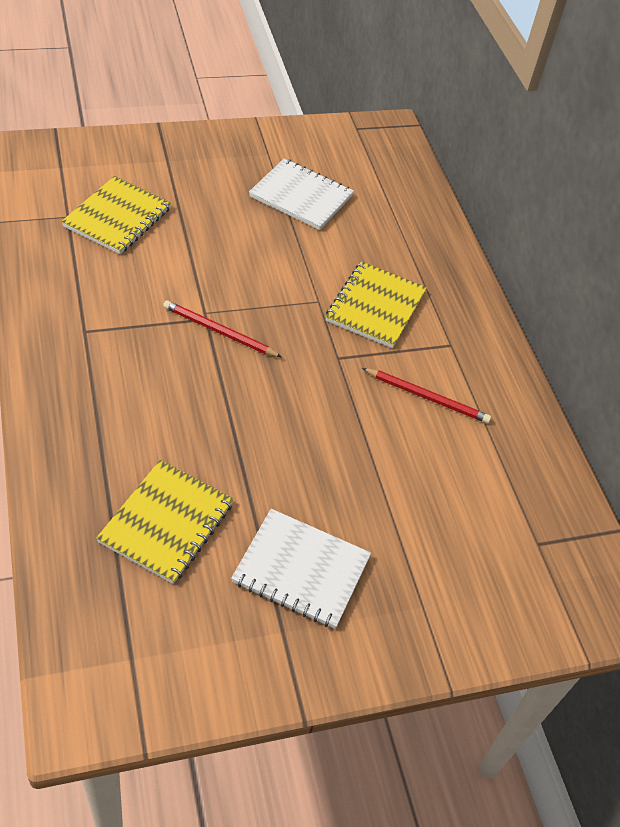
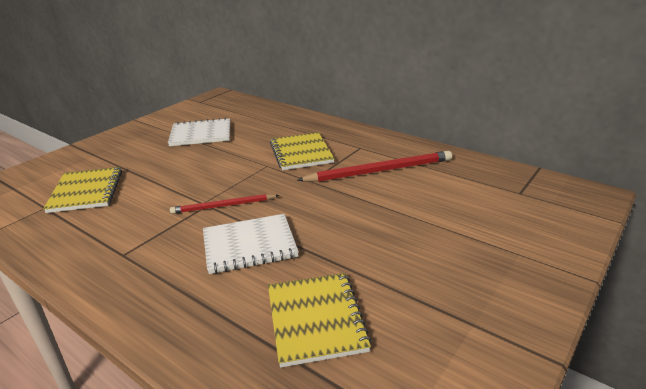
camera: 30 degrees left, 20 degrees down
white notebook [231,509,371,629] -> white notebook moved to [203,214,299,274]
red pencil [362,368,491,423] -> red pencil [297,151,452,182], size x1.65

